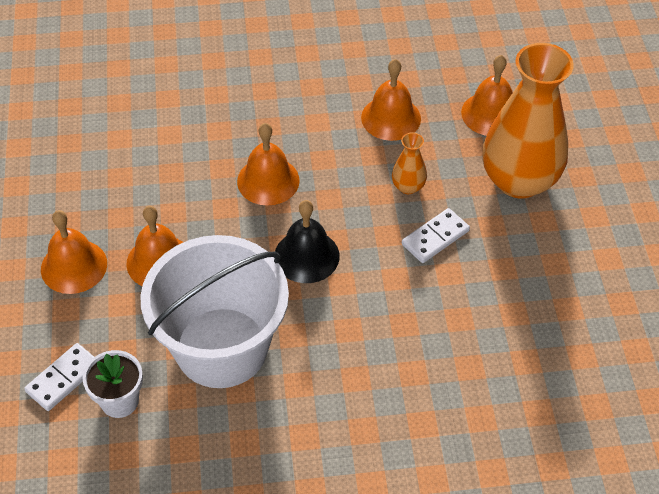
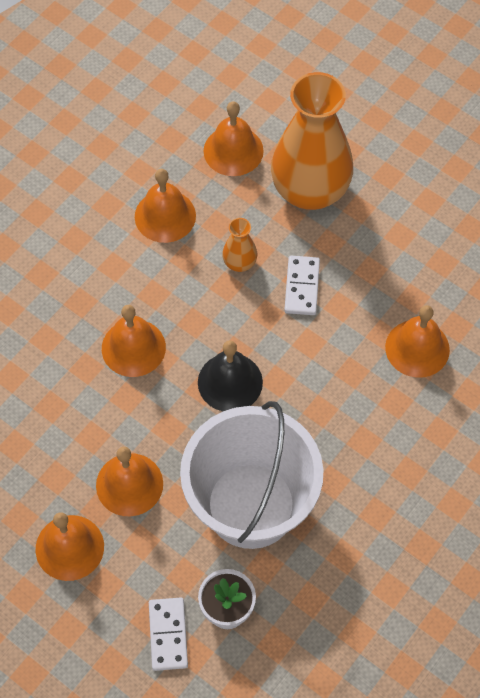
camera: 45 degrees left, 10 degrees up
none -> orange bell [385,305,450,378]

